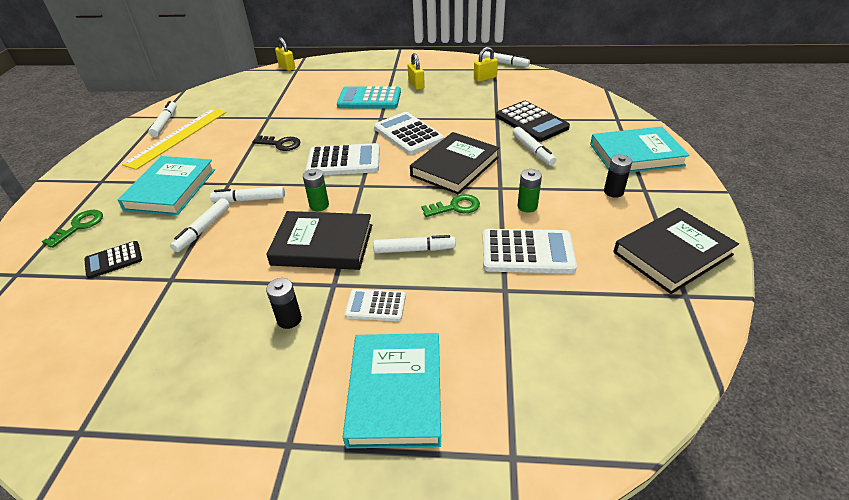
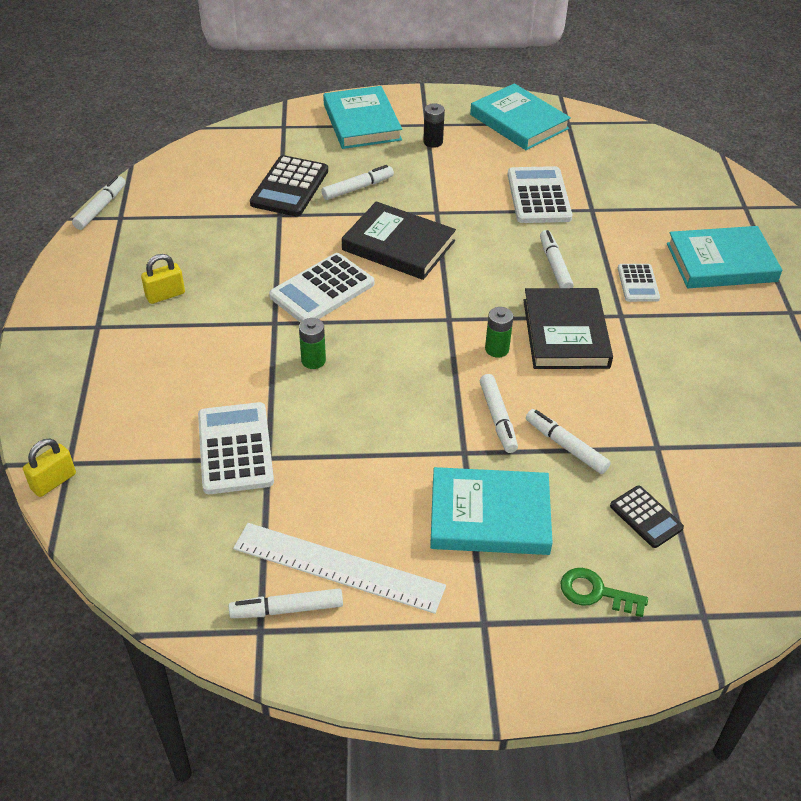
camera: 100 degrees left, 5 degrees up
yellow ruler [122,108,226,170] -> white ruler [233,523,446,614]
white marker [170,198,230,252] -> white marker turned 150 degrees counterclockwise [526,409,611,474]
black key [253,135,301,151] -> none
black battery [266,278,302,329] -> none
white calculator [306,143,380,175] -> white calculator moved to [198,402,274,494]
turquoise calculator [337,86,401,109] -> none
green key [422,194,480,217] -> none
yellow padlock [474,47,498,82] -> none
black calculator [496,101,570,142] -> black calculator turned 150 degrees clockwise [250,155,328,217]
green battery [518,169,542,213] -> green battery moved to [299,318,326,369]
black book [613,208,739,294] -> turquoise book [470,83,571,150]

